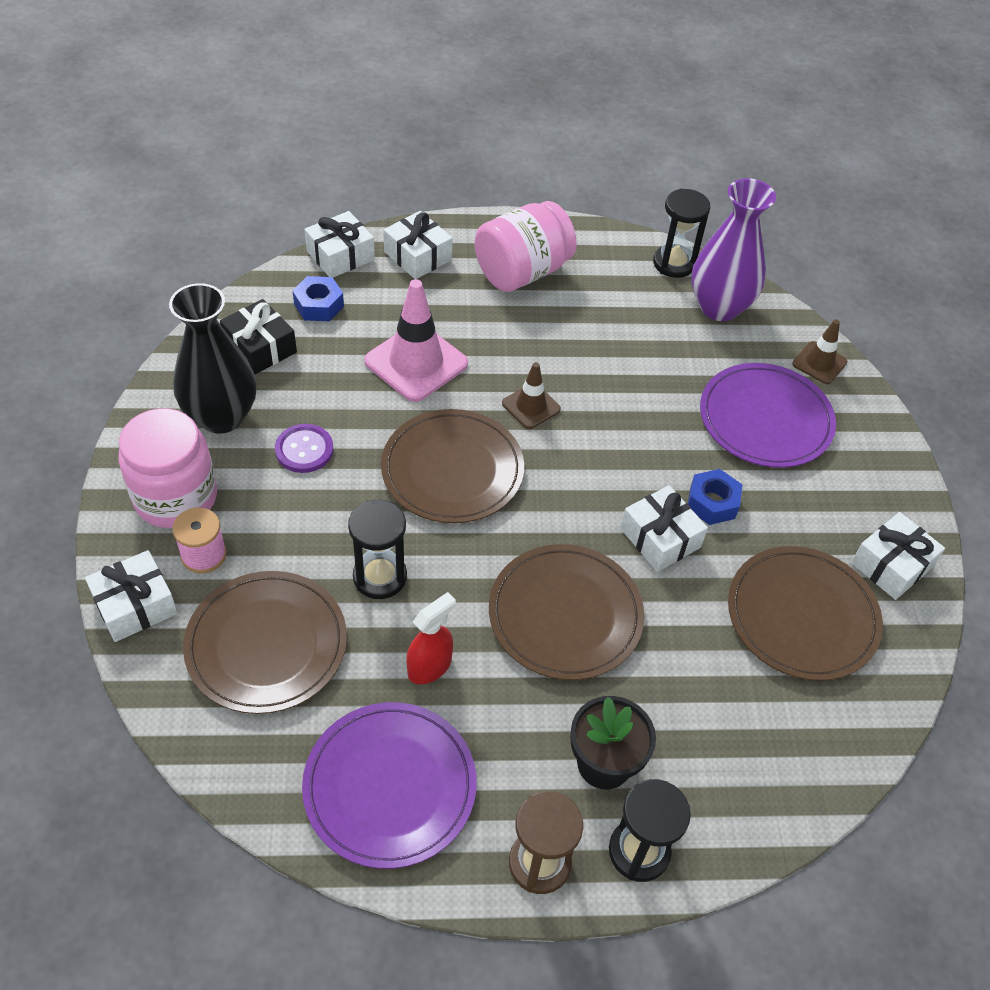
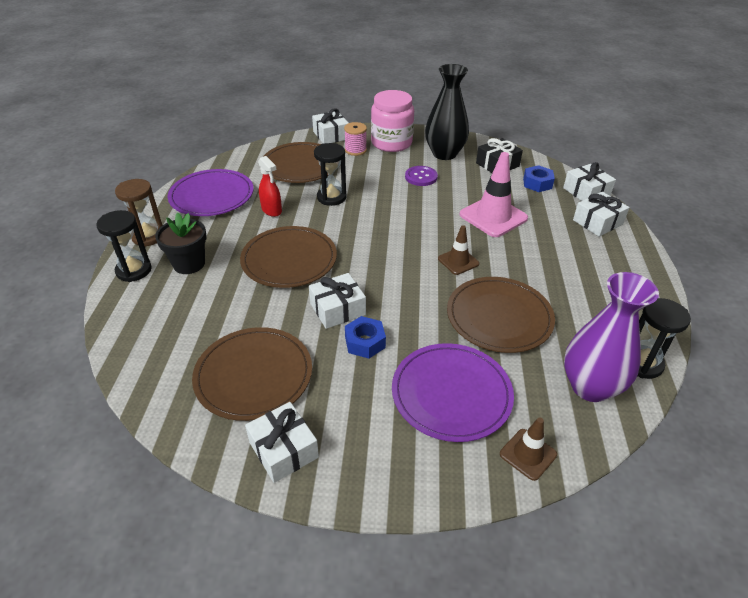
camera: 100 degrees right, 10 degrees down
brown plate [381,409,524,523] -> brown plate moved to [447,277,555,353]
pink jar [475,201,577,292] -> none

